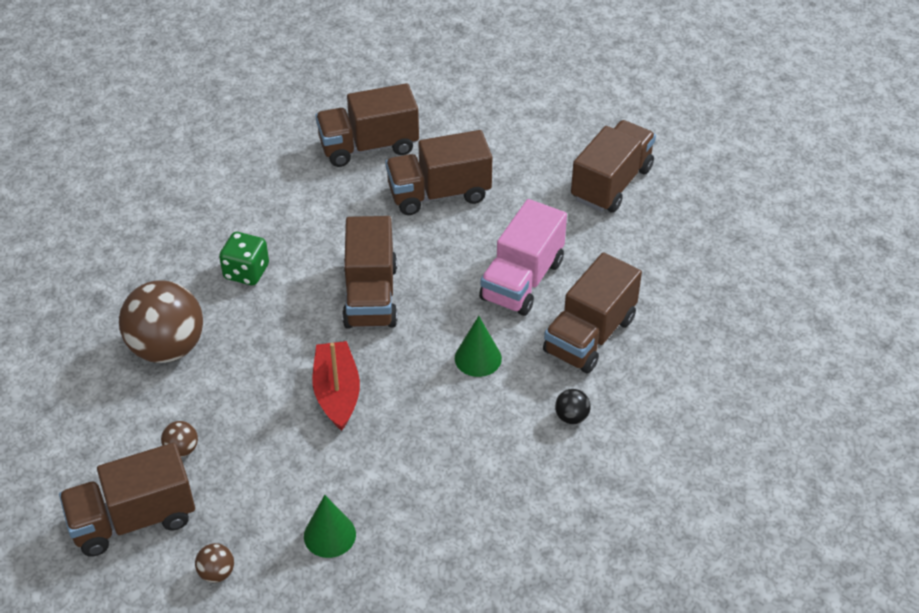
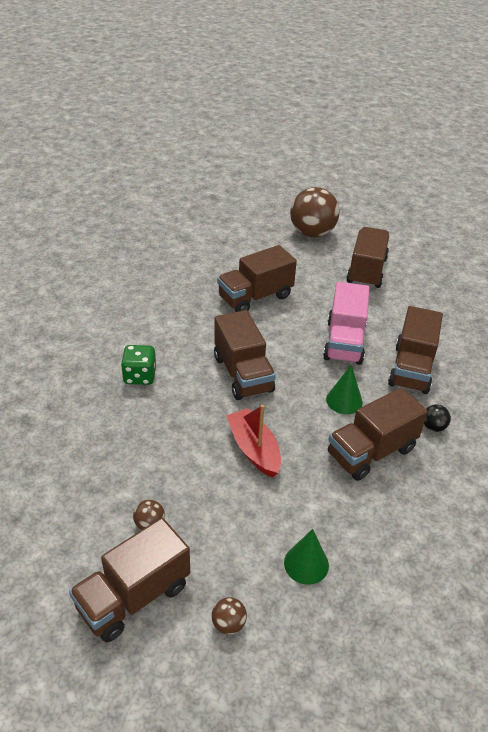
camera: 20 degrees left, 5 degrees down
brown ball [119,280,203,363] -> brown ball moved to [290,187,340,237]
brown truck [315,83,419,167] -> brown truck moved to [328,388,428,481]

